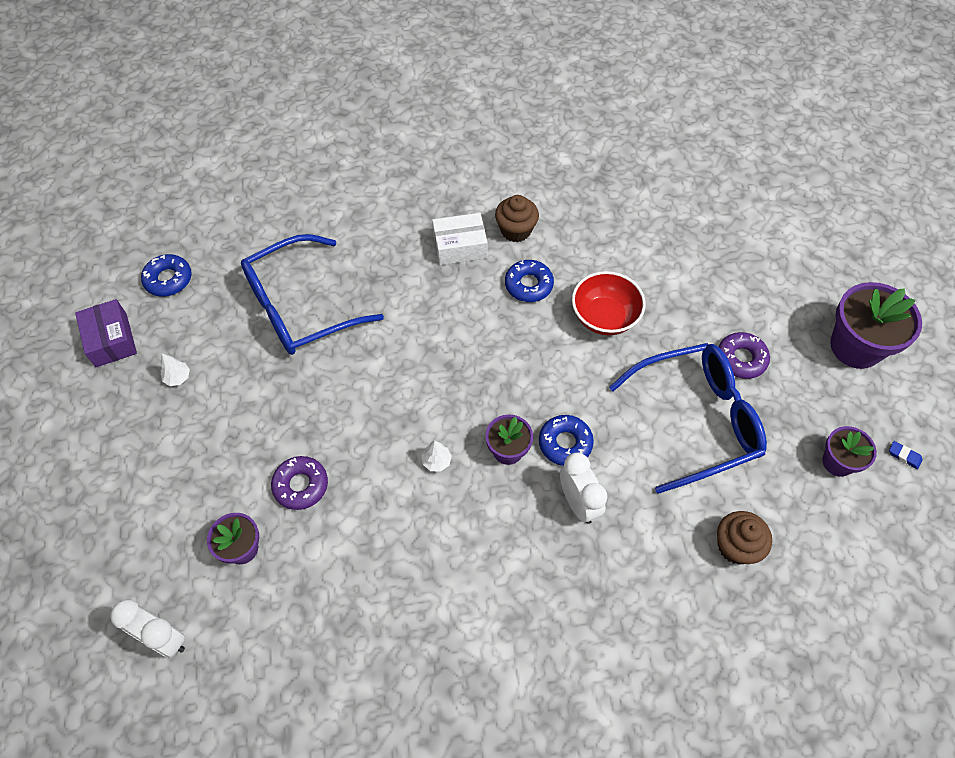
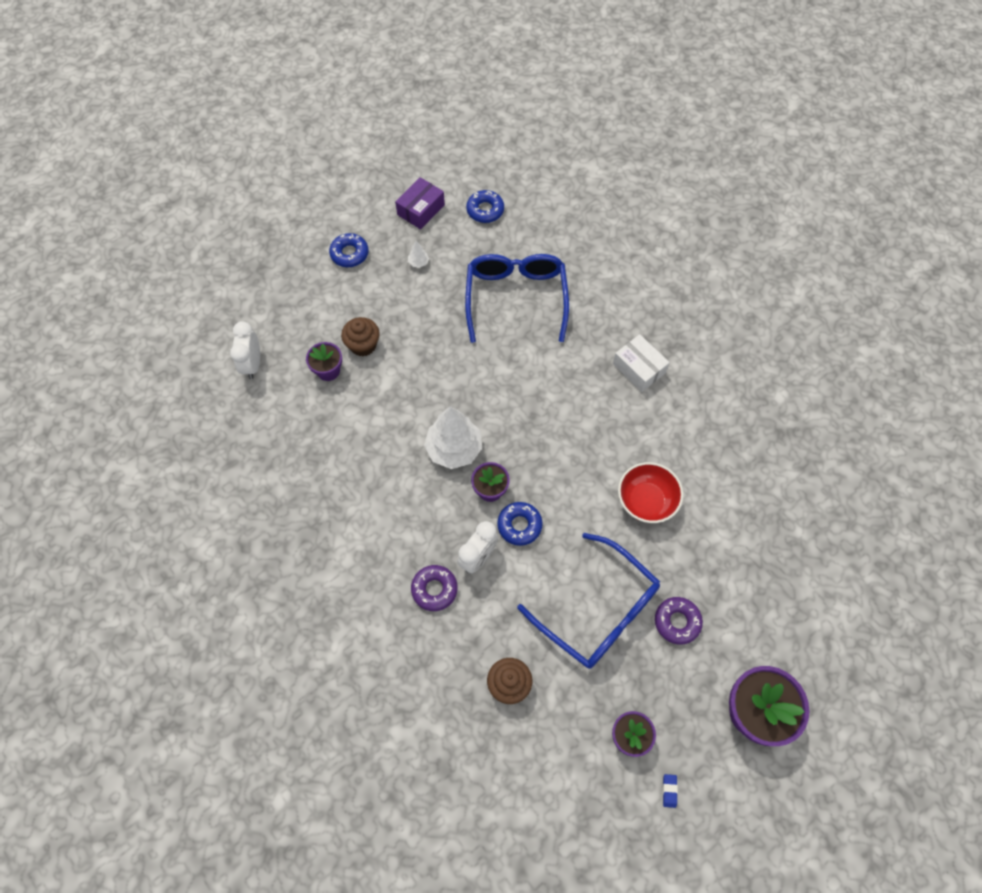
camera: 60 degrees right, 5 degrees up
blue glasses [241,234,384,355] -> blue glasses turned 60 degrees clockwise [465,254,569,343]
purple donut [271,456,328,510] -> purple donut moved to [411,565,458,611]
white tree [422,440,452,472] -> white tree [424,406,482,469], size x2.41
brown cupcake [495,195,539,242] -> brown cupcake moved to [341,317,380,356]
blue donut [505,260,554,302] -> blue donut moved to [329,233,368,267]

